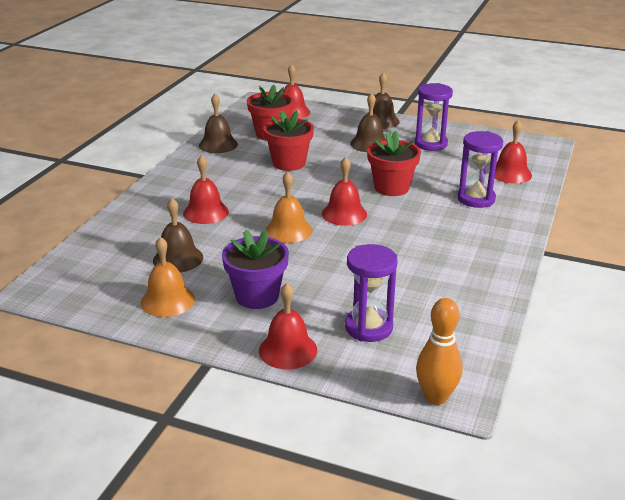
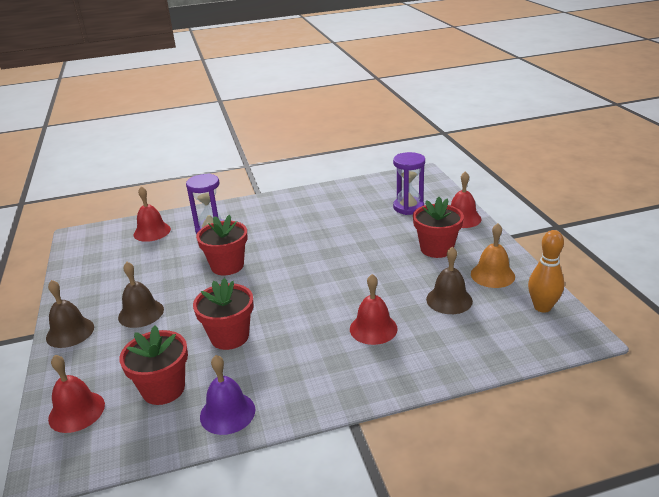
camera: 125 degrees left, 0 degrees up
brown bell [199,94,238,153] -> purple bell [200,355,255,435]
purple flower pot [222,230,289,309] -> red flower pot [413,197,464,258]
orange bell [265,172,312,243] -> none
red bell [322,157,367,226] -> none
purple hourglass [414,83,453,151] -> none
orange bowling pin [416,298,462,405] -> orange bowling pin moved to [528,230,564,312]

